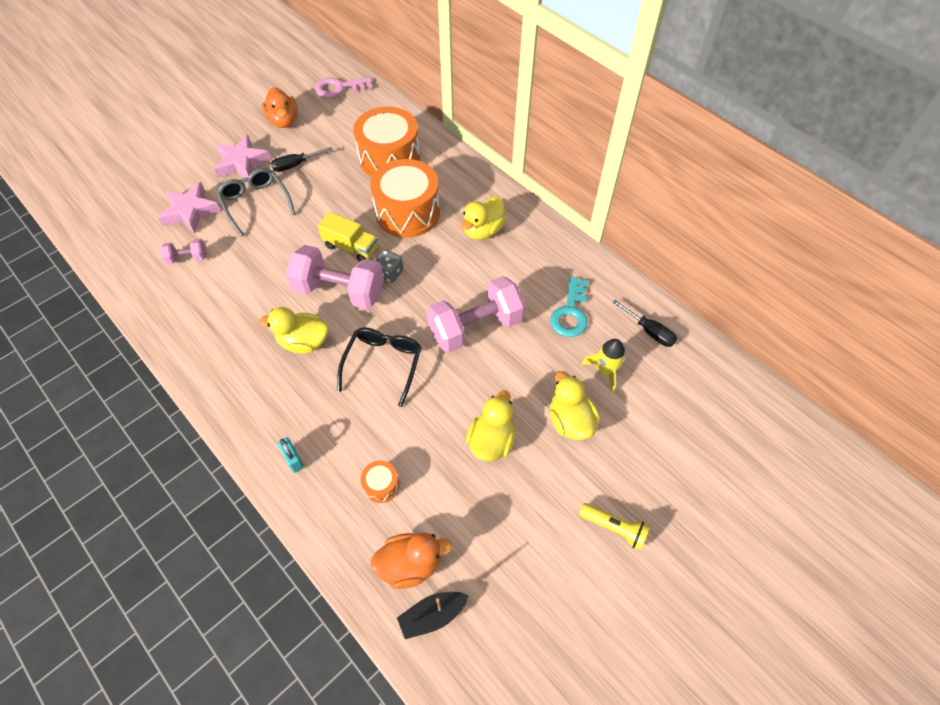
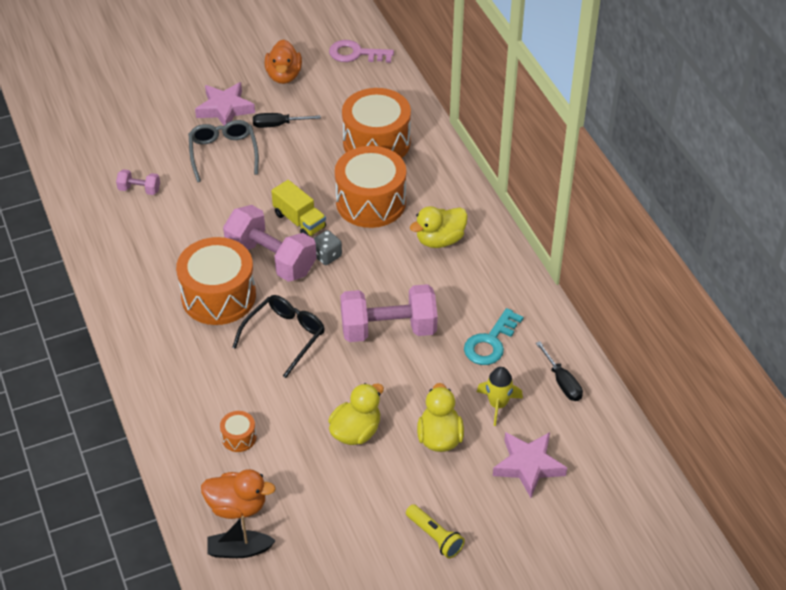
camera: 20 degrees right, 10 degrees down
pink star [158,182,221,233] -> pink star moved to [493,432,567,498]
yellow duck [259,307,329,354] -> orange drum [176,237,256,325]
turquoise padlock [277,437,304,473] -> none

